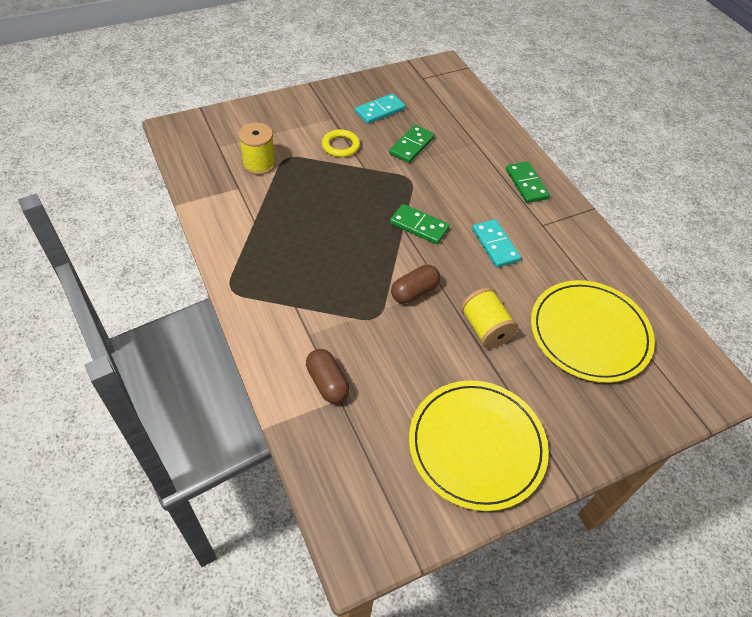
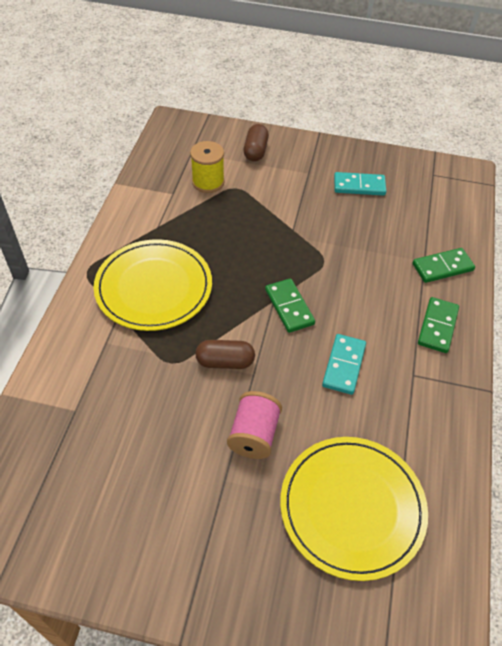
camera: 40 degrees right, 0 degrees up
brown capsule [306,349,350,404] -> brown capsule moved to [244,124,269,161]
yellow ring [322,129,360,157] -> none
green domino [389,125,435,163] -> green domino moved to [413,248,475,283]
yellow plate [409,380,549,511] -> yellow plate moved to [94,239,212,331]
yellow spool [461,288,518,348] -> pink spool [227,391,282,459]

